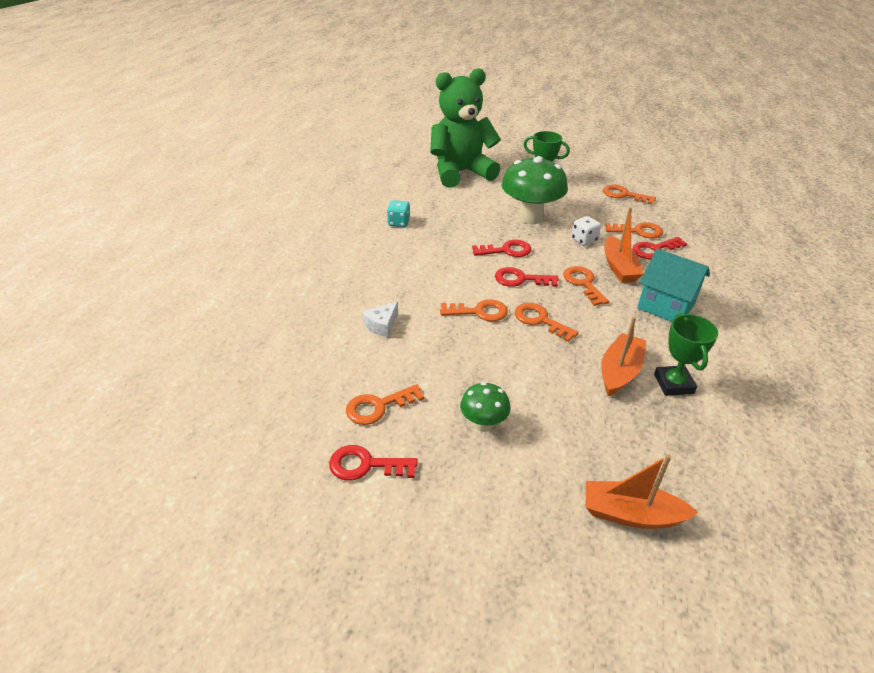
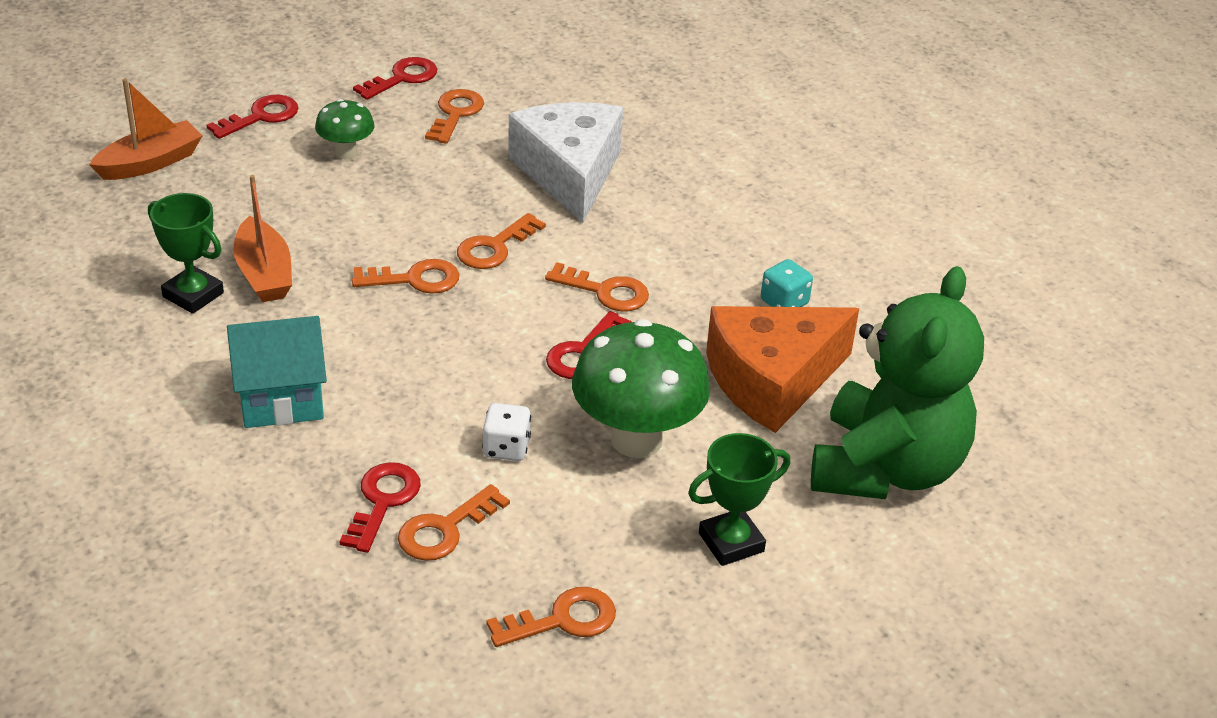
camera: 130 degrees right, 0 degrees up
white cheese [362,302,398,337] -> white cheese [508,102,623,223], size x2.43
red key [495,267,559,287] -> red key moved to [207,95,298,139]
orange key [563,266,609,306] -> orange key moved to [545,262,649,311]
orange boat [604,207,644,283] -> none
none -> orange cheese [706,306,859,433]

